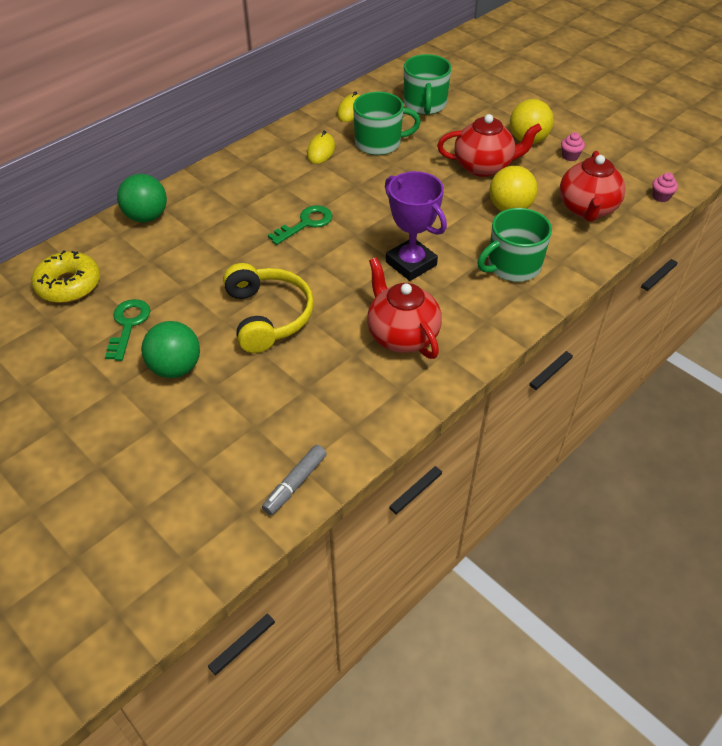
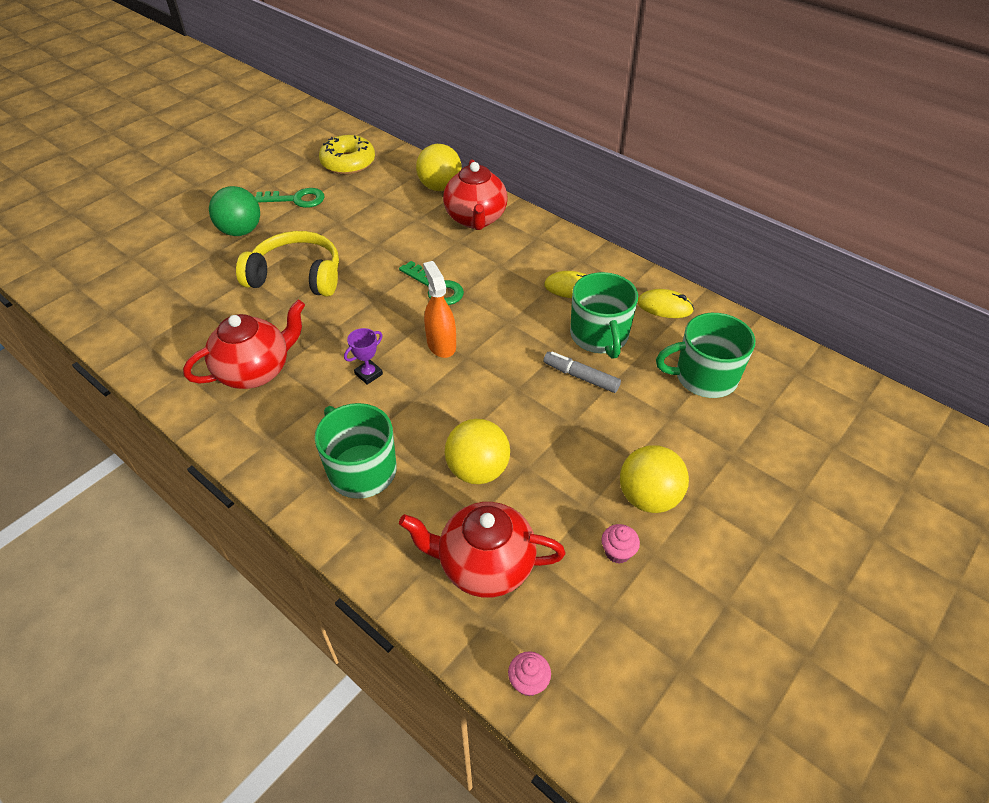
camera: 85 degrees right, 0 degrees up
green ball [117,174,167,223] -> yellow ball [416,144,462,191]
yellow headphones [223,263,314,353] -> yellow headphones turned 150 degrees counterclockwise [236,231,339,297]
grey marker [262,445,327,515] -> grey marker moved to [543,352,621,393]
purple trophy [385,171,447,281] -> purple trophy [344,328,383,385], size x0.48
red teapot [437,114,542,177] -> red teapot moved to [443,160,507,230]
none -> orange spray bottle [423,261,456,358]

